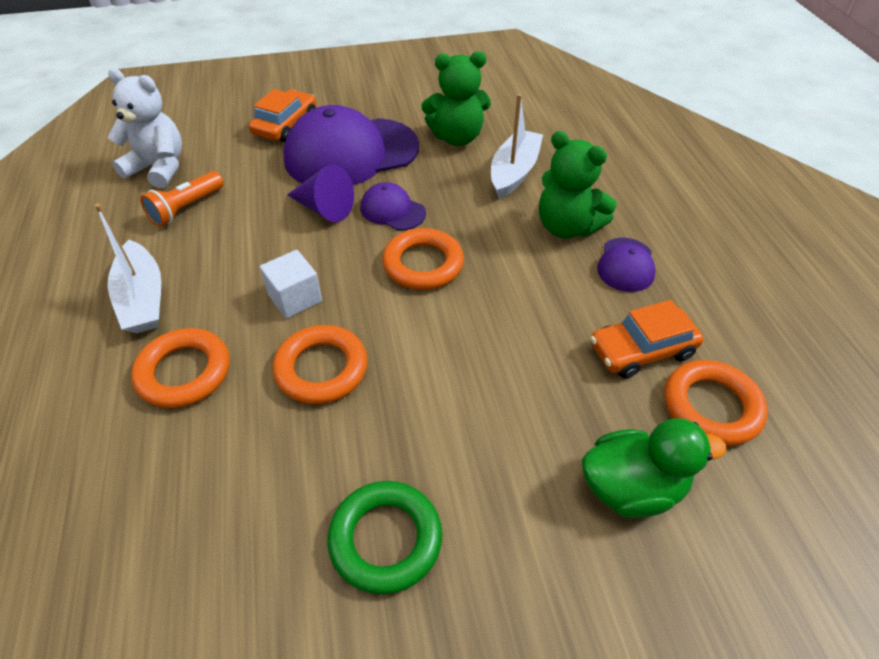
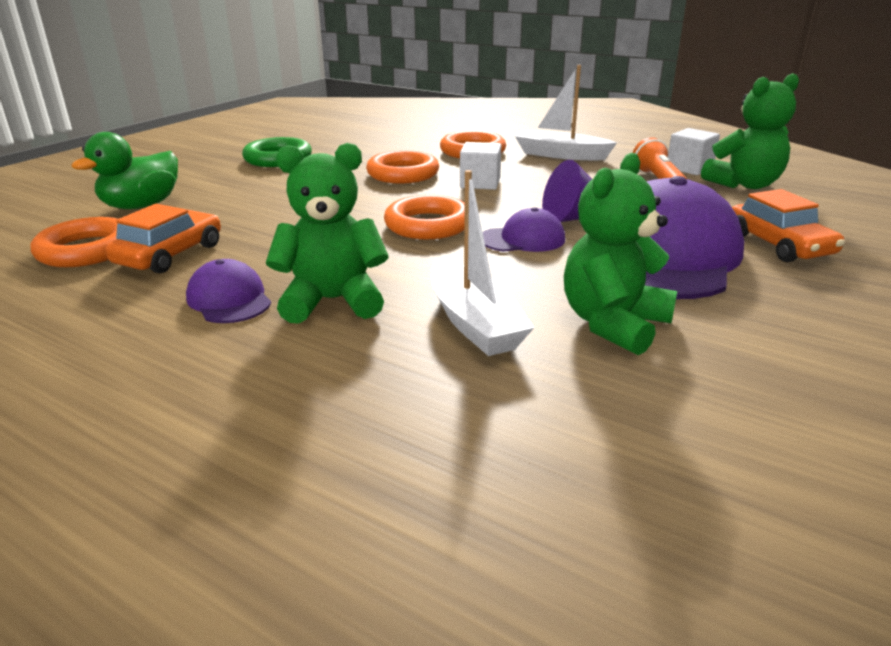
camera: 135 degrees right, 20 degrees down
white teddy bear [107,68,182,188] -> green teddy bear [701,73,799,189]
none -> white cube [668,128,720,175]

